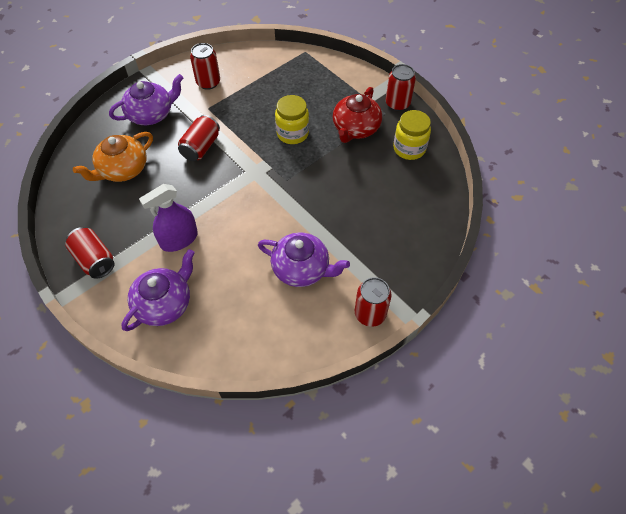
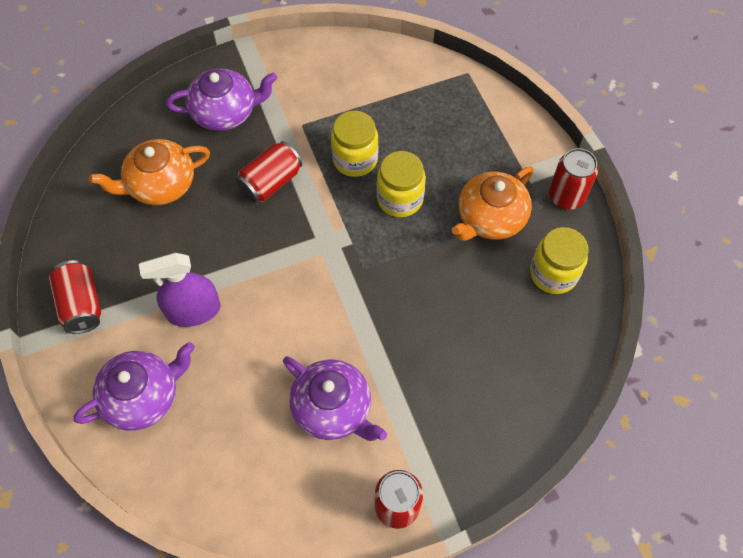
camera: 20 degrees right, 5 degrees up
red can [190,43,220,90] -> none
red teapot [333,87,382,143] -> orange teapot [452,166,533,241]
none -> yellow jar [331,111,379,177]

